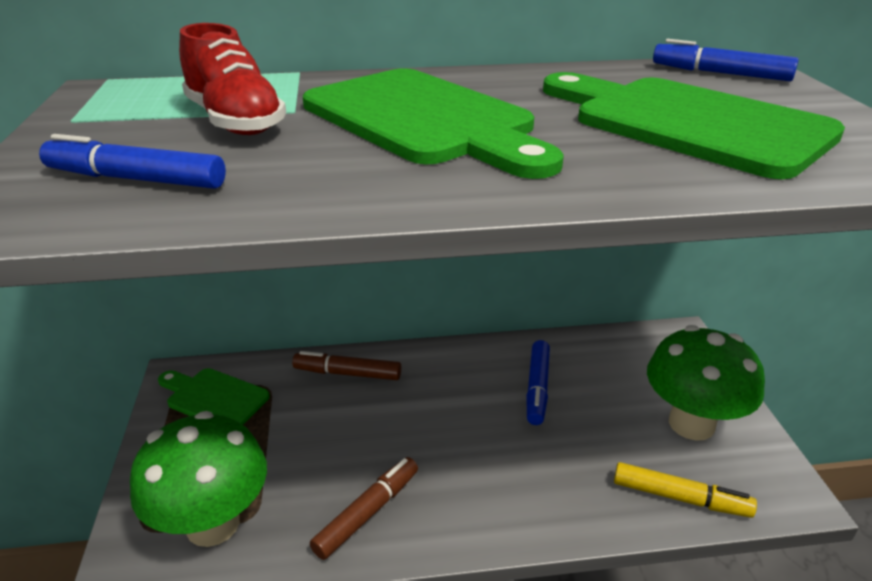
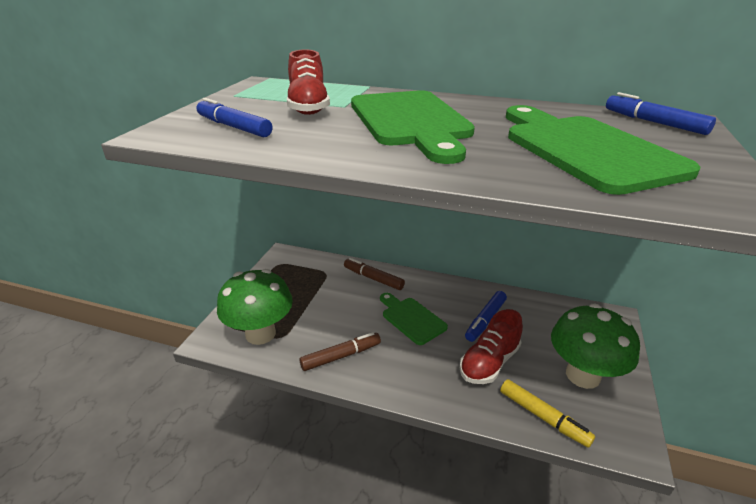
camera: 25 degrees right, 0 degrees up
green cutting board [158,368,269,425] -> green cutting board moved to [380,293,448,345]
none -> red shoe [460,309,523,384]

